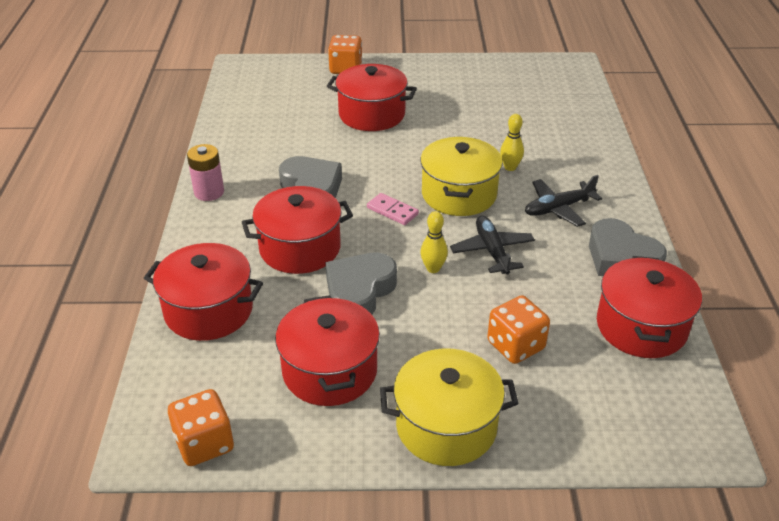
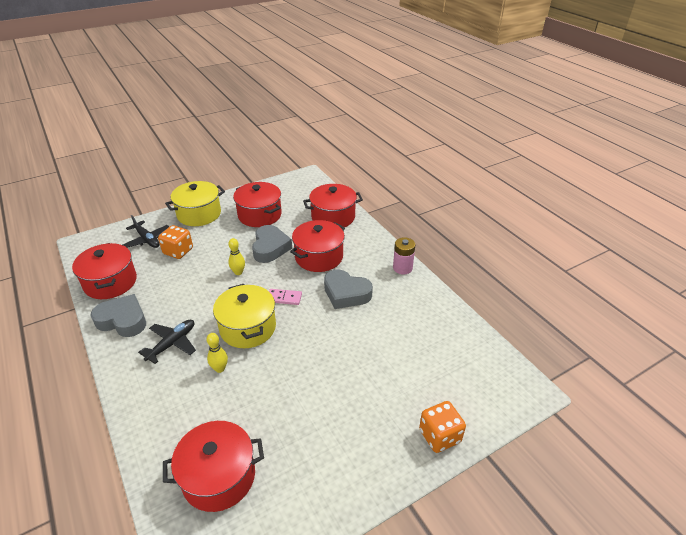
camera: 150 degrees right, 0 degrees up
orange dice [168,389,234,466] -> none
red pot [327,64,417,131] -> red pot moved to [163,421,264,512]
black plane [450,216,535,274] -> black plane moved to [123,215,169,248]

